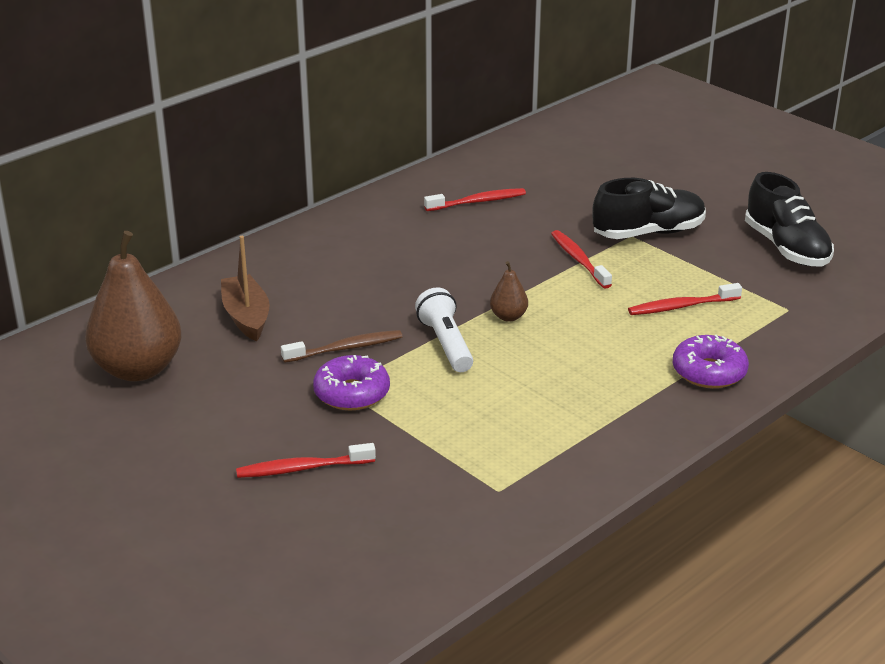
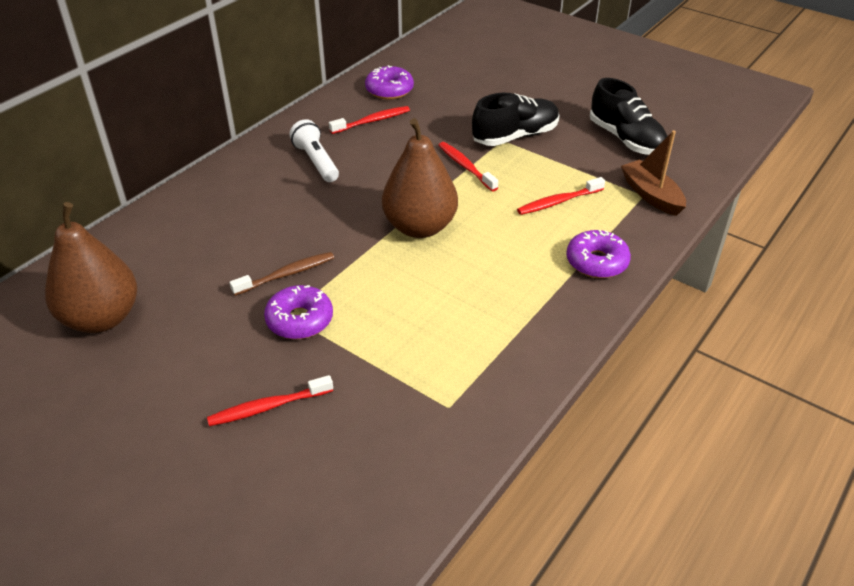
camera: 10 degrees left, 10 degrees up
brown boat [221,236,270,341] -> brown boat moved to [621,130,686,216]
white flashlight [415,287,473,372] -> white flashlight moved to [289,119,339,182]
brown pear [490,261,528,322] -> brown pear [382,118,458,238], size x2.30
none -> purple donut [365,65,414,100]

